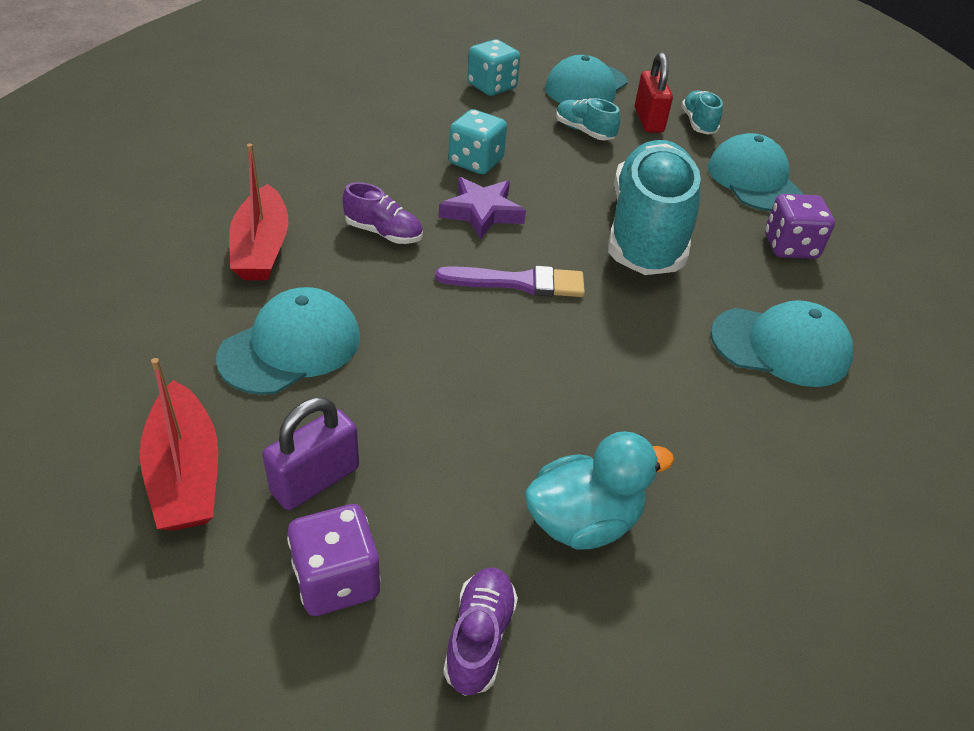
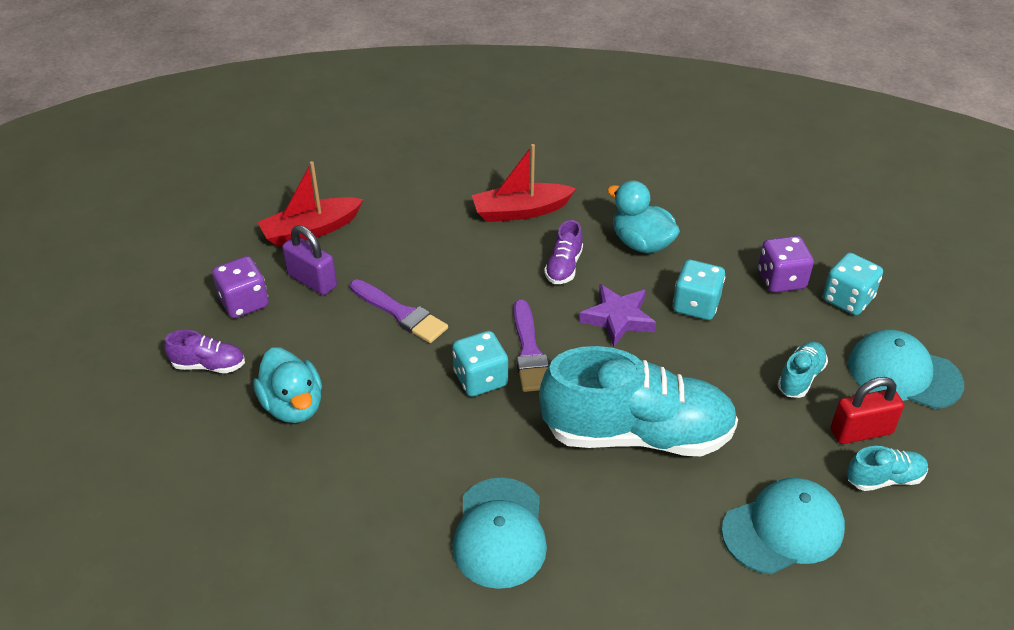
camera: 85 degrees right, 0 degrees up
turquoise cap [216,287,360,395] -> none
purple dice [765,194,835,259] -> purple dice moved to [758,236,814,293]
none -> purple brush [350,279,448,343]
none -> turquoise dice [452,331,508,397]
none -> turquoise duck [607,181,680,253]

